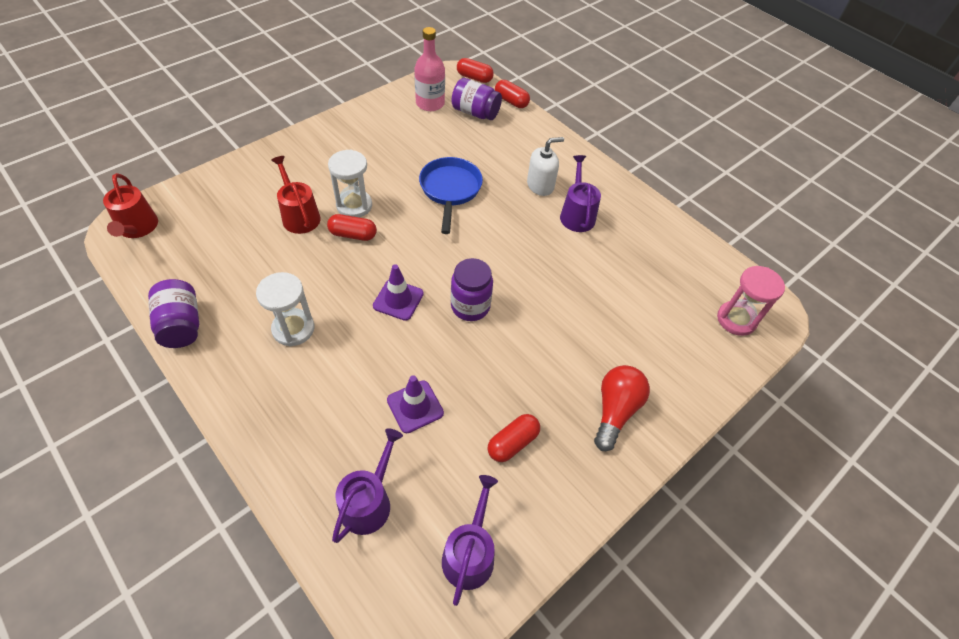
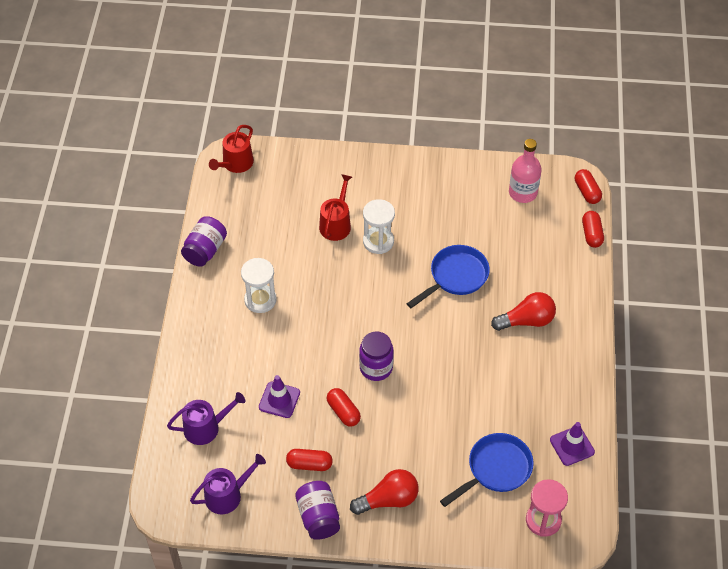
camera: 50 degrees right, 0 degrees up
red capsule [327,214,377,241] -> red capsule moved to [327,388,361,426]
purple traffic cone [373,264,424,321] -> purple traffic cone moved to [550,422,595,466]
purple jar [452,78,502,120] -> purple jar moved to [295,481,340,540]
white soap dispenser [527,137,564,196] -> red light bulb [491,292,556,331]
purple watering can [560,155,601,232] -> none
none -> blue pan [440,433,534,507]

